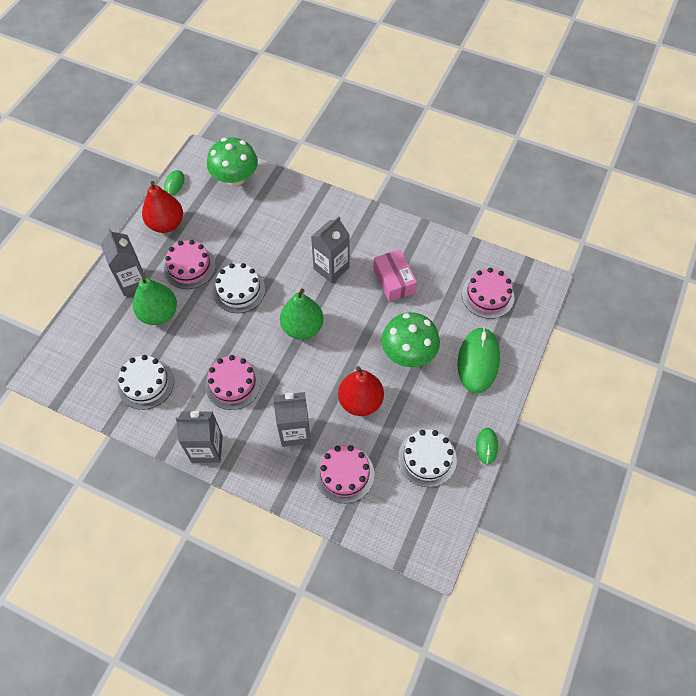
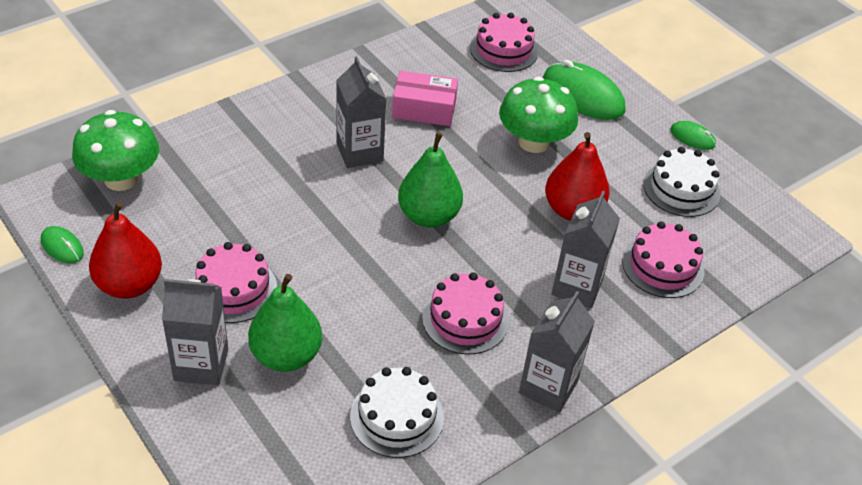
camera: 65 degrees left, 15 degrees down
white cake [213,263,265,313] -> none

